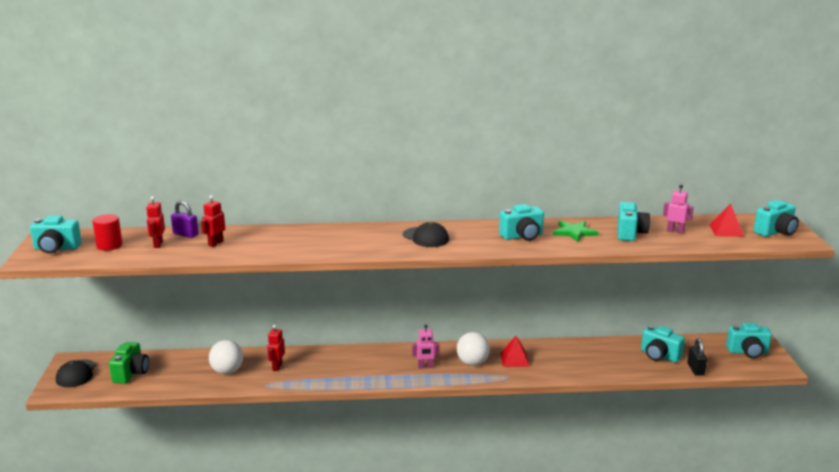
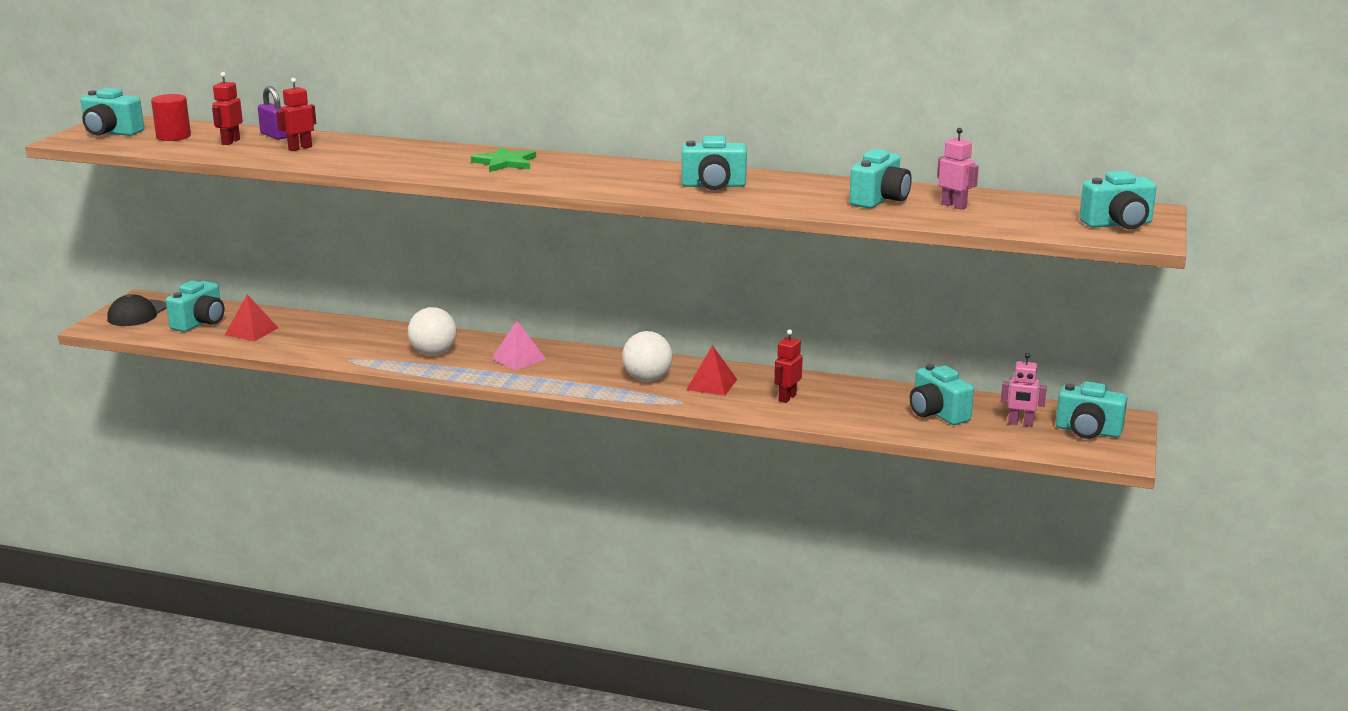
camera: 20 degrees right, 0 degrees up
green camera [109,342,149,384] -> turquoise camera [166,281,224,332]
white ball [209,340,243,374] -> white ball moved to [408,307,457,356]
red robot [267,325,285,371] -> red robot moved to [774,329,803,403]
black cap [403,222,449,247] -> none
pink robot [412,325,440,369] -> pink robot moved to [1001,353,1047,427]
green star [553,221,599,242] -> green star moved to [471,146,536,172]
black padlock [687,338,707,376] -> none
red pyramid [710,203,744,237] -> red pyramid moved to [225,294,278,341]
none -> pink pyramid [491,321,546,370]

